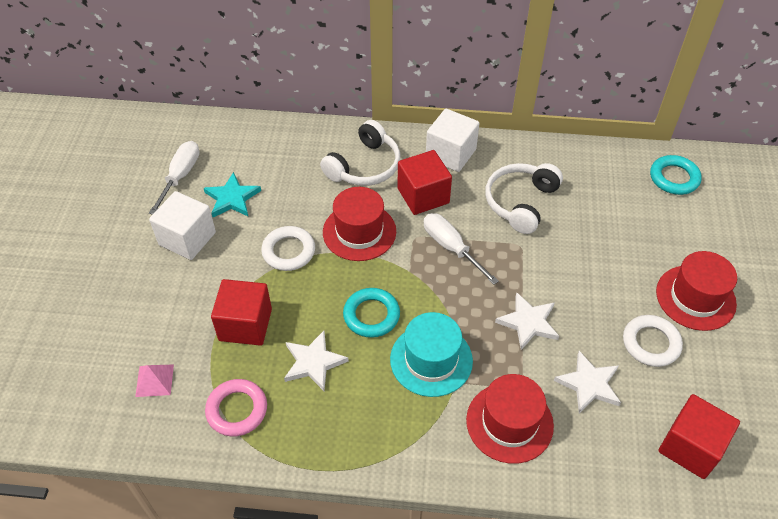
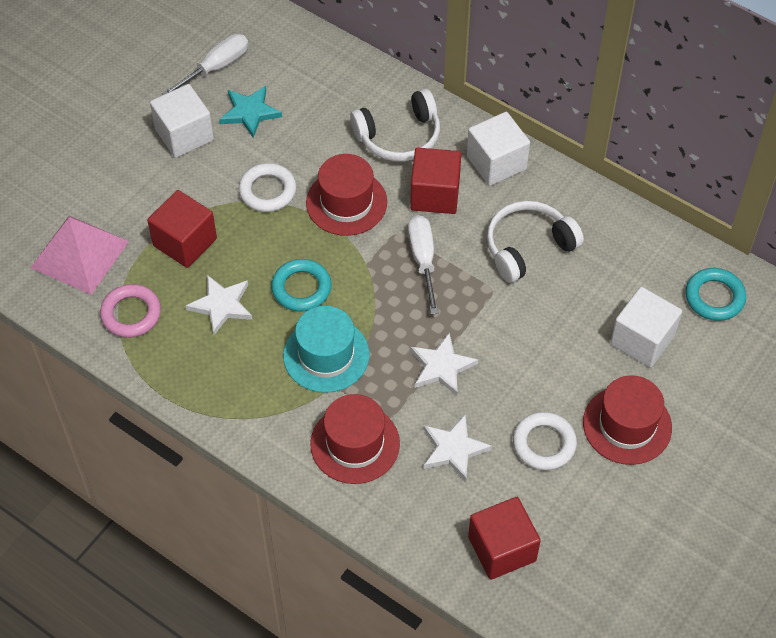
camera: 30 degrees right, 5 degrees up
pink pyramid [135,364,174,397] -> pink pyramid [30,216,129,295], size x2.10
none -> white cube [610,287,682,367]

